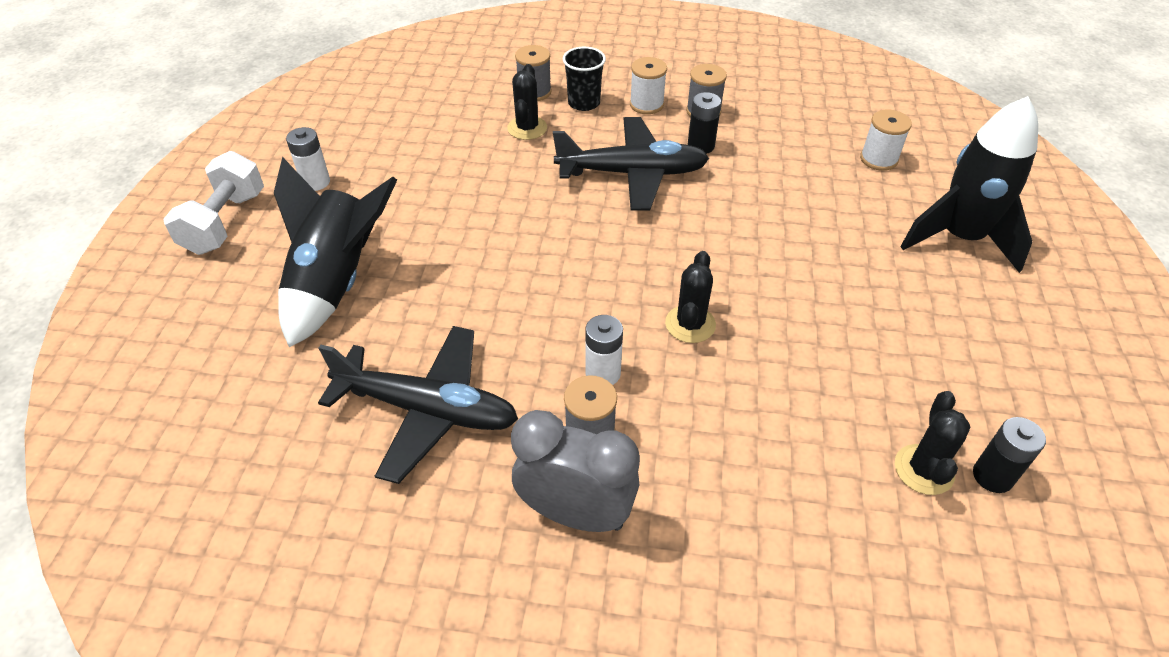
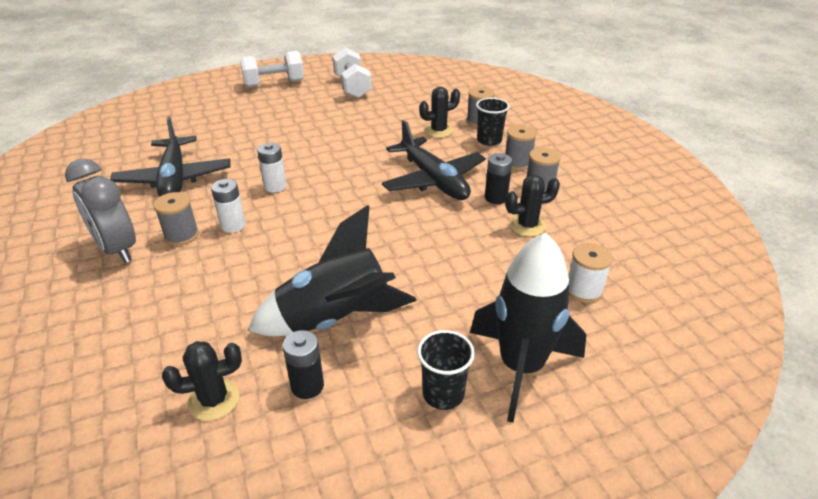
camera: 60 degrees right, 10 degrees down
black rocket [274,157,397,347] -> black rocket moved to [248,205,417,336]
white battery [286,127,330,191] -> white battery moved to [257,143,287,193]
grey clock [511,410,640,532] -> grey clock turned 150 degrees clockwise [65,158,136,263]
white spool [630,57,667,114] -> grey spool [505,125,537,170]
black cactus [665,251,716,343] -> black cactus moved to [505,175,560,237]
black battery [973,417,1046,493] -> black battery moved to [283,330,324,399]
none -> white dumbbell [333,48,372,98]
none -> black cup [417,330,475,410]

